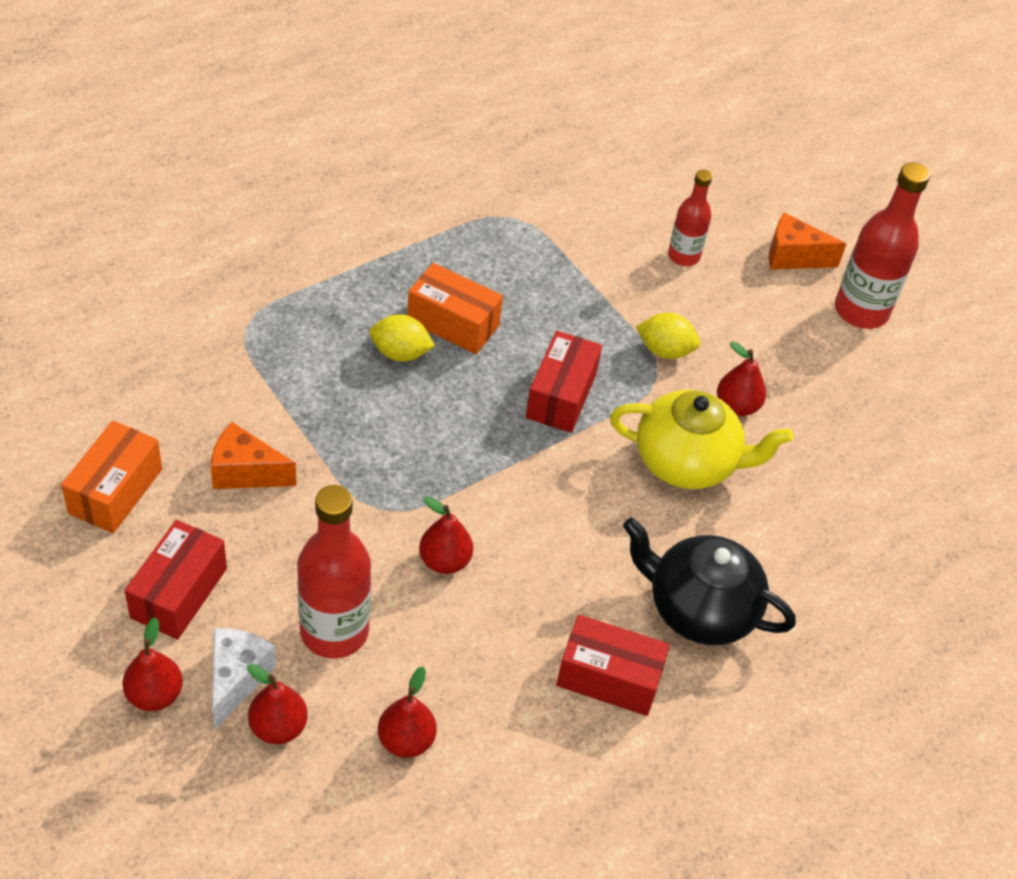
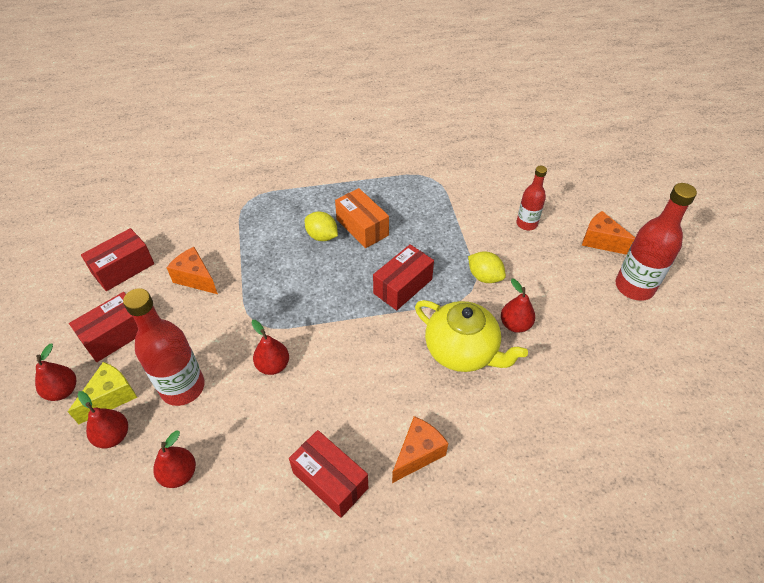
camera: 30 degrees right, 0 degrees up
orange box [61,421,162,533] -> red box [81,228,154,291]
white cheese [212,628,276,730] -> yellow cheese [68,362,137,424]
black teapot [623,518,796,645] -> orange cheese [392,416,448,483]

